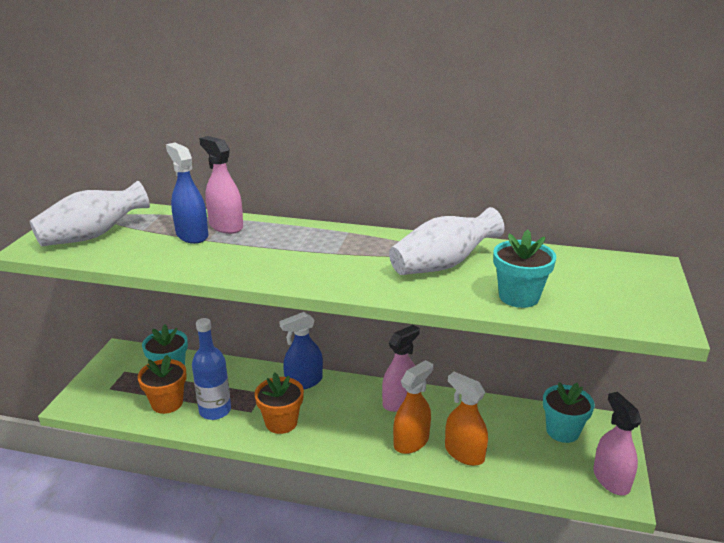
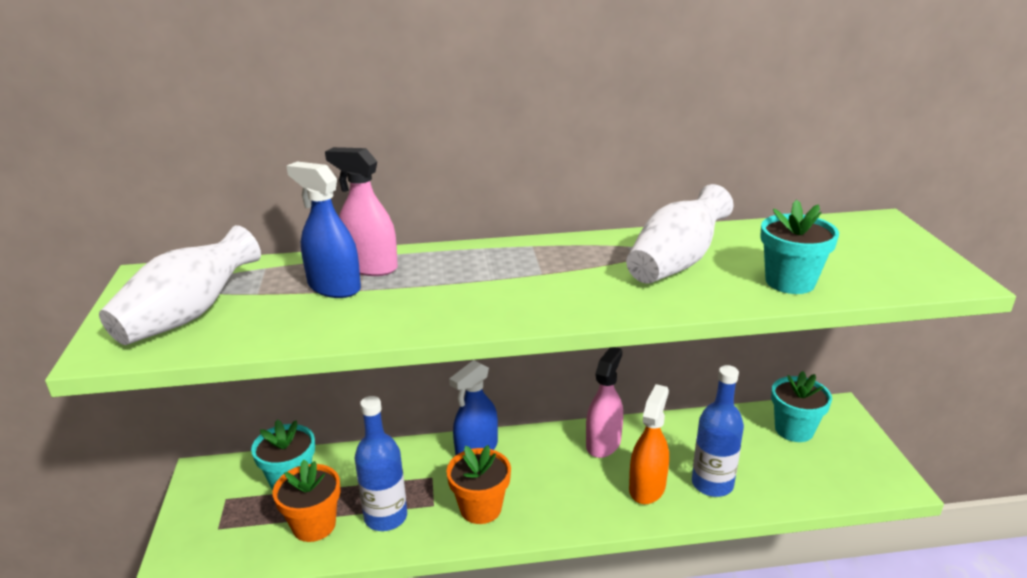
camera: 20 degrees left, 0 degrees up
orange spray bottle [445,372,488,466] -> blue bottle [692,365,744,497]
pink spray bottle [593,392,641,495] -> none

